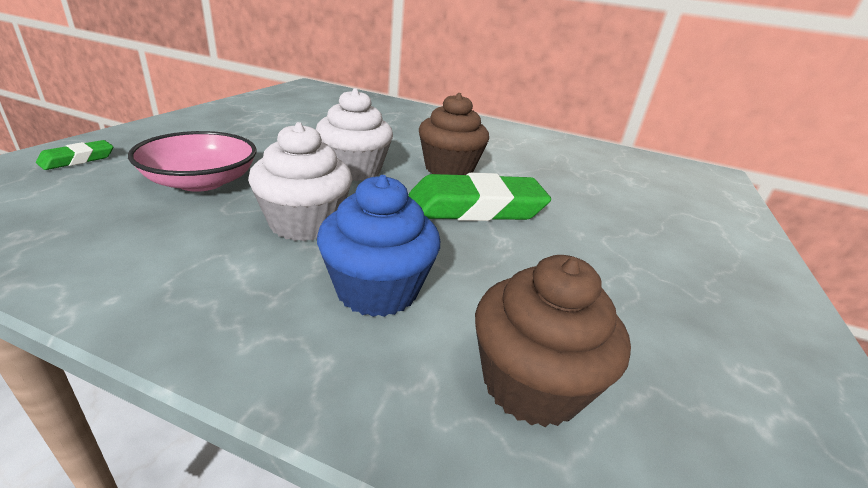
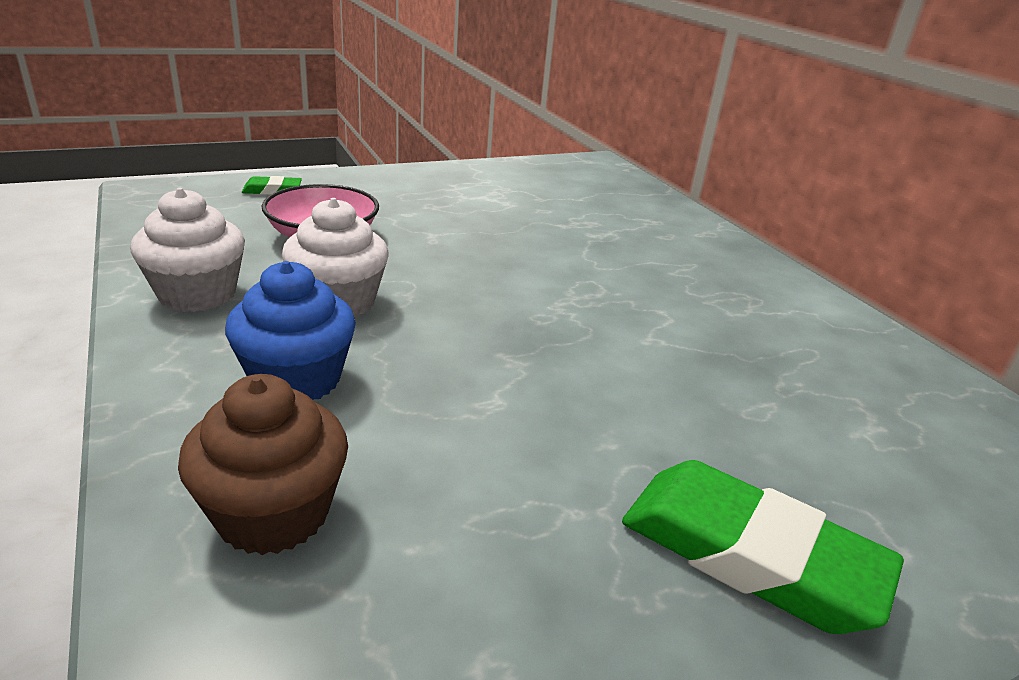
camera: 45 degrees right, 0 degrees up
white cupcake [316,88,393,181] -> white cupcake moved to [130,188,245,312]
green eraser [409,173,551,221] -> green eraser moved to [622,460,904,634]
brown cupcake [419,93,489,175] -> none

